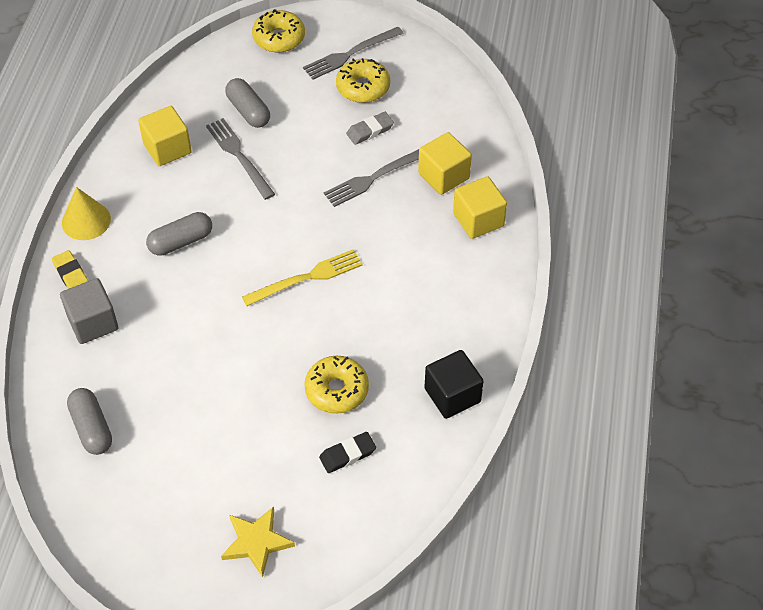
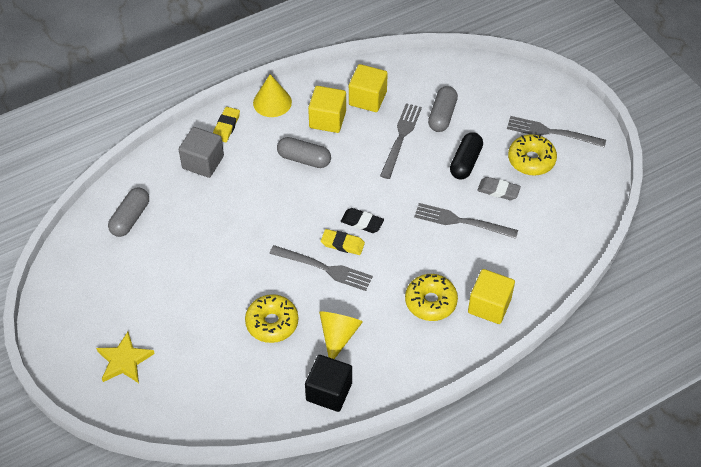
camera: 50 degrees right, 0 degrees up
yellow fork [242,249,363,306] -> yellow eraser [321,229,365,255]
yellow donut [252,9,305,52] -> yellow donut moved to [405,274,458,321]
black eraser [319,432,376,473] -> black eraser moved to [341,208,384,233]
yellow cube [418,132,472,195] -> yellow cube moved to [308,86,346,133]
none -> grey fork [269,245,373,291]
none -> yellow cone [319,311,363,359]
none -> black capsule [450,132,483,179]

